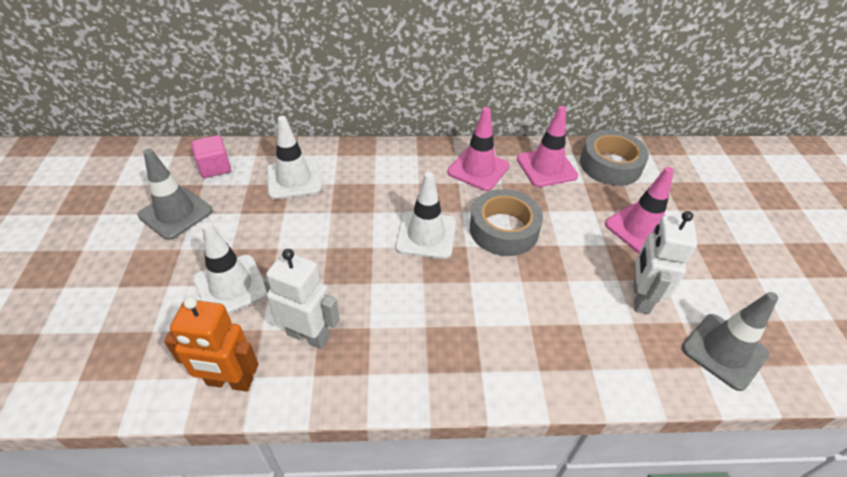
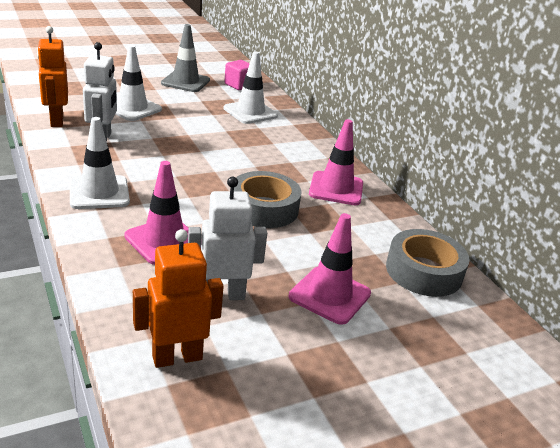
camera: 65 degrees right, 15 degrees down
white traffic cone [395,172,456,259] -> white traffic cone moved to [70,117,130,209]
pink traffic cone [517,106,578,187] -> pink traffic cone moved to [125,161,189,265]
grey traffic cone [682,292,778,391] -> orange robot [133,229,224,368]

